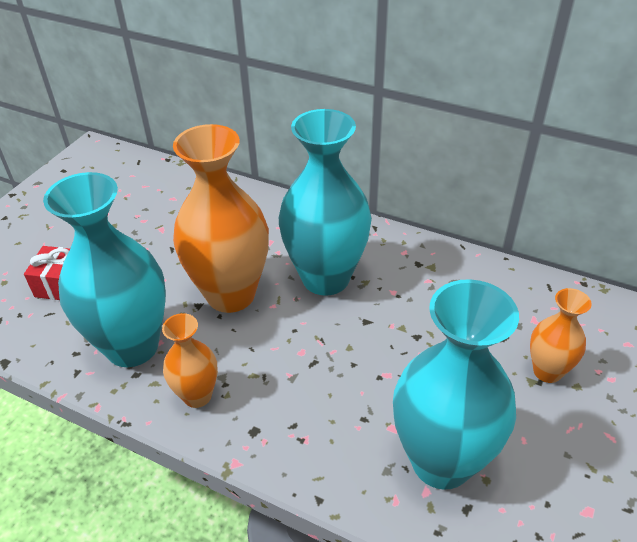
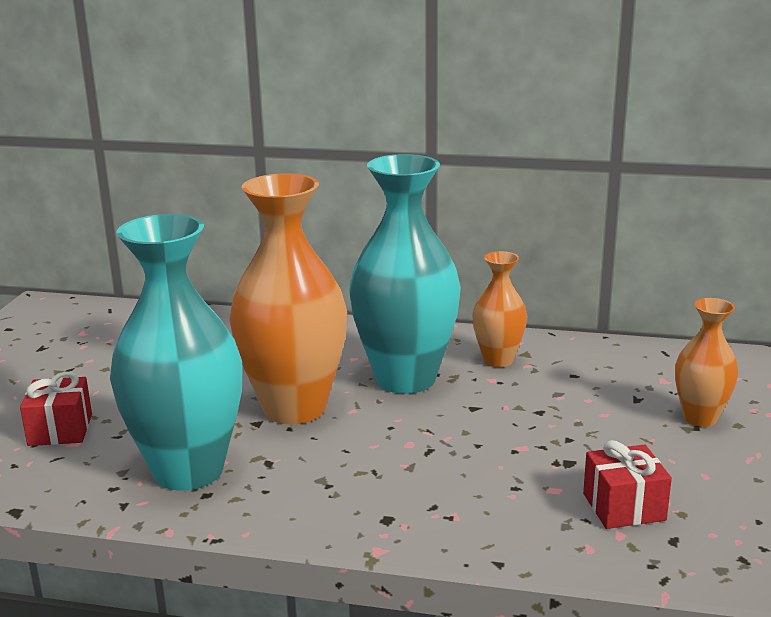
camera: 15 degrees left, 20 degrees down
orange vase [162,313,218,408] -> orange vase moved to [472,251,527,367]
turquoise vase [393,279,519,490] -> red gift [583,440,672,529]

